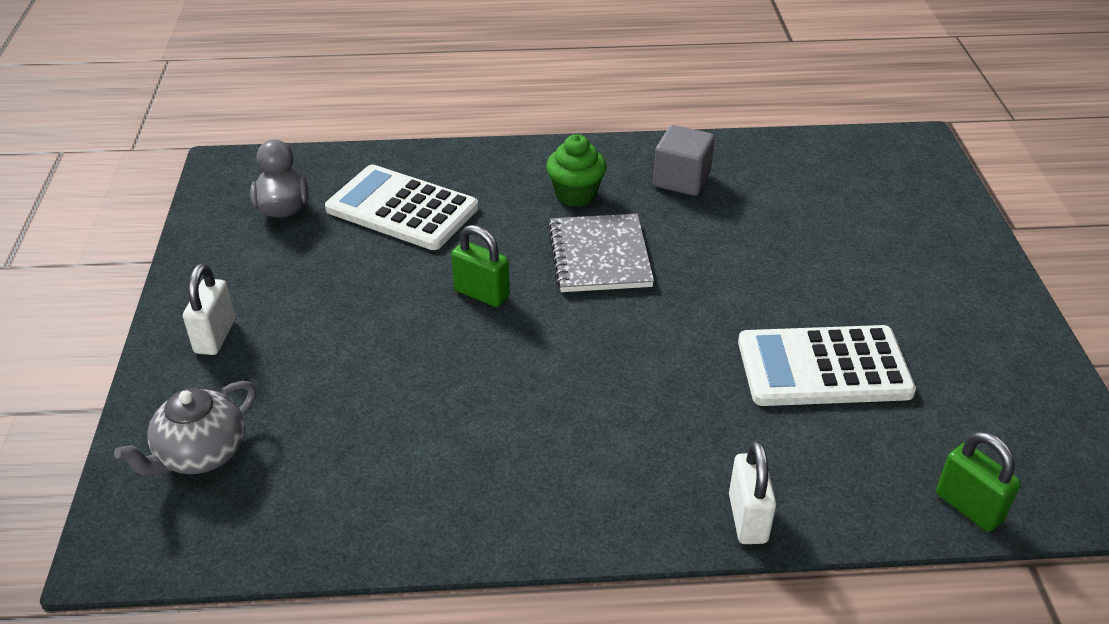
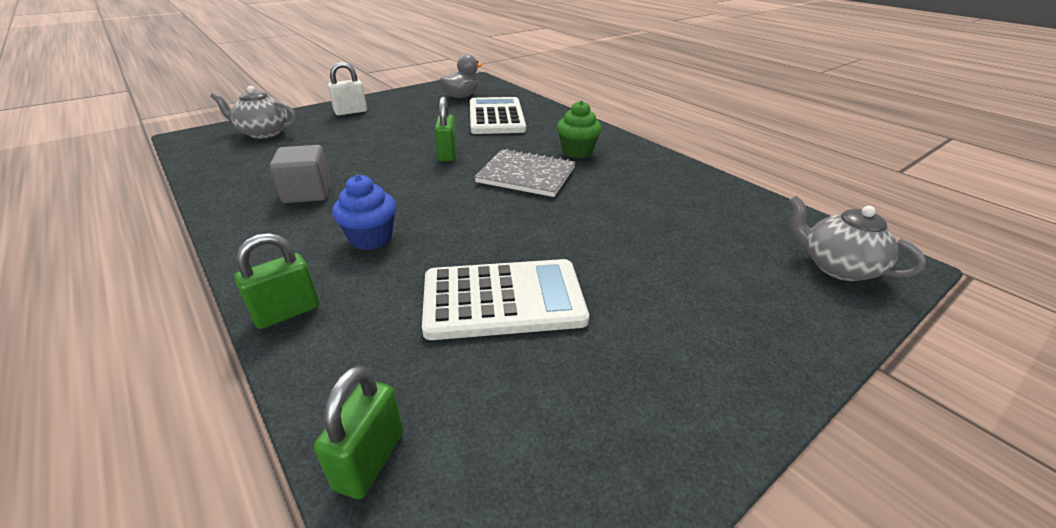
camera: 55 degrees right, 5 degrees down
grey notebook [548,214,654,292] -> grey notebook turned 60 degrees clockwise [474,148,576,197]
grey cube [653,125,715,196] -> grey cube moved to [270,145,331,203]
white padlock [729,441,776,544] -> green padlock [234,233,319,329]
white calculator [738,325,916,406] -> white calculator turned 120 degrees clockwise [422,259,589,340]
none -> blue cupcake [332,175,396,250]
none -> grey teapot [789,195,926,281]

